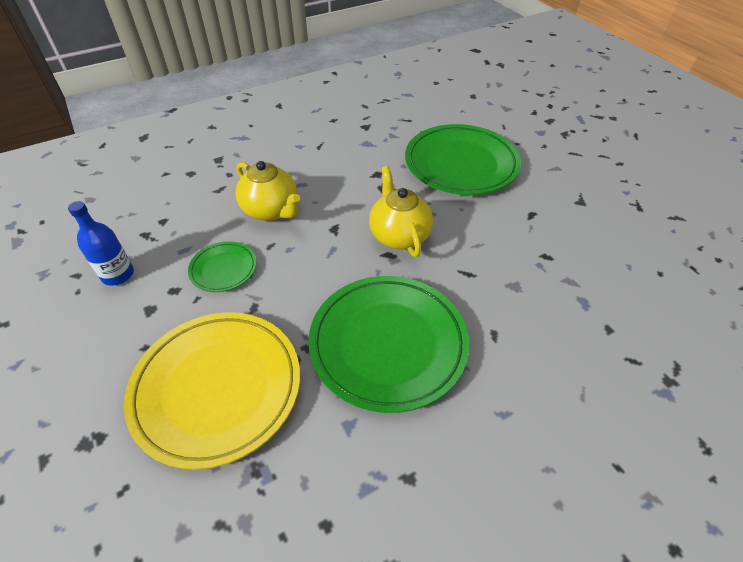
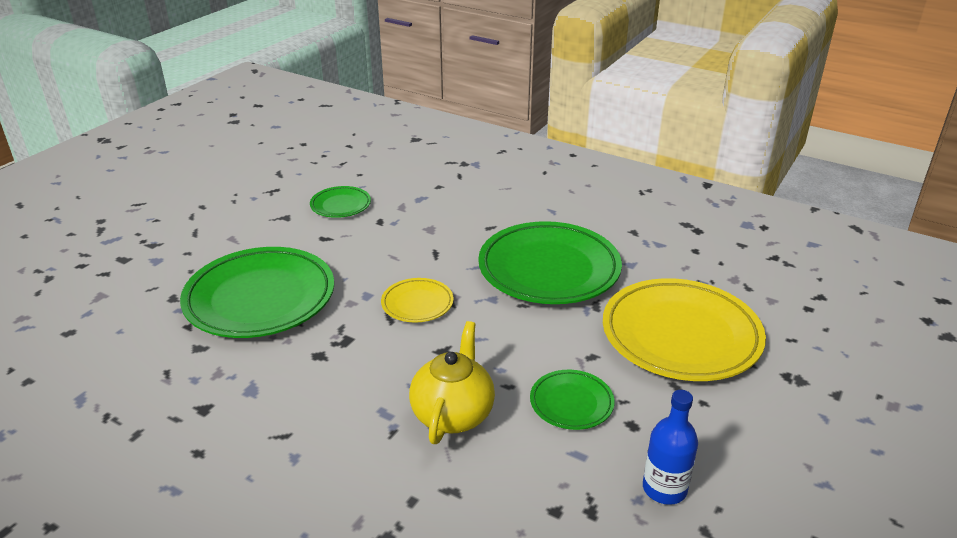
camera: 120 degrees left, 15 degrees down
yellow teapot [369,166,433,257] -> yellow plate [381,278,454,323]
none -> green plate [310,186,371,218]

